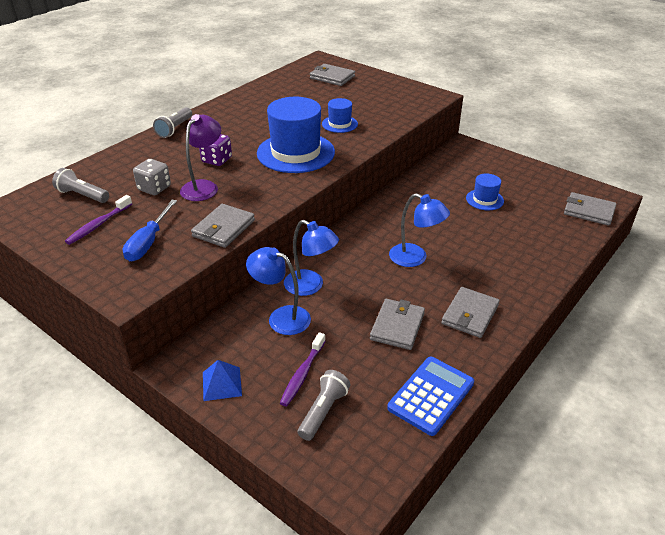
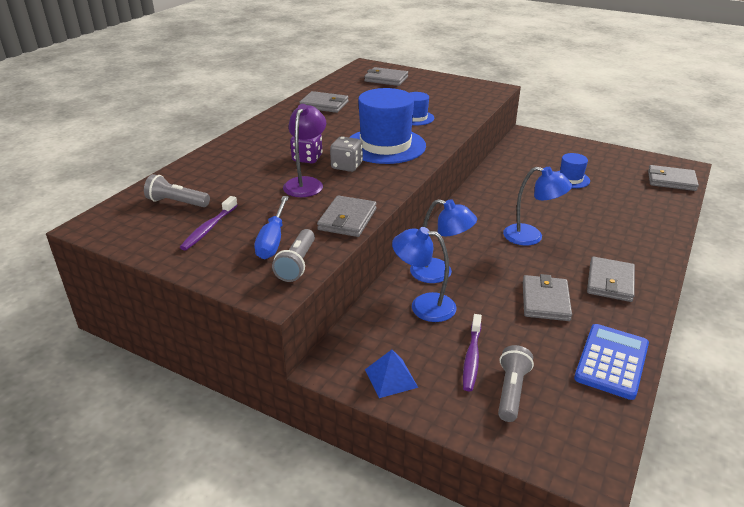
camera: 10 degrees left, 5 degrees down
grey dice [133,159,171,195] -> grey dice moved to [330,136,363,172]
grey flashlight [153,107,192,138] -> grey flashlight moved to [272,229,315,282]
none -> grey wallet [299,91,349,113]

